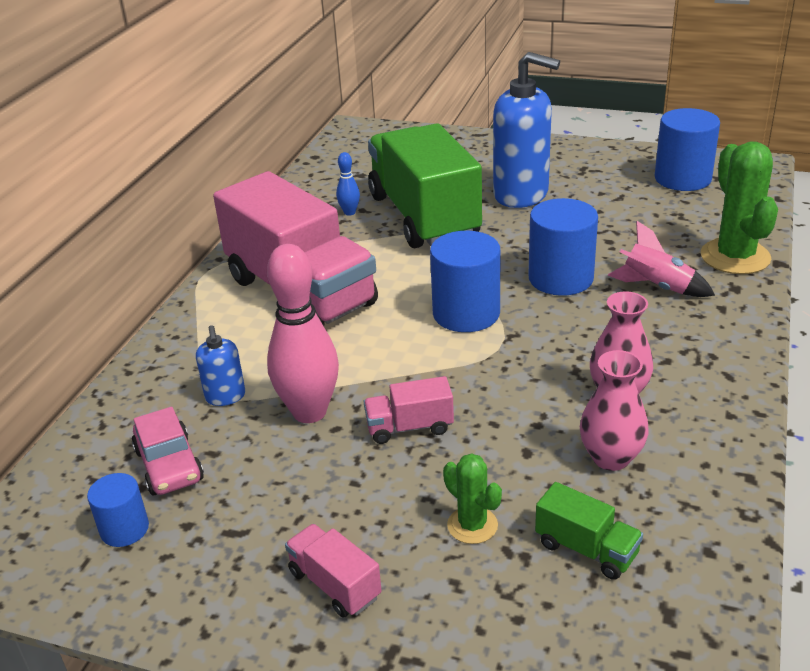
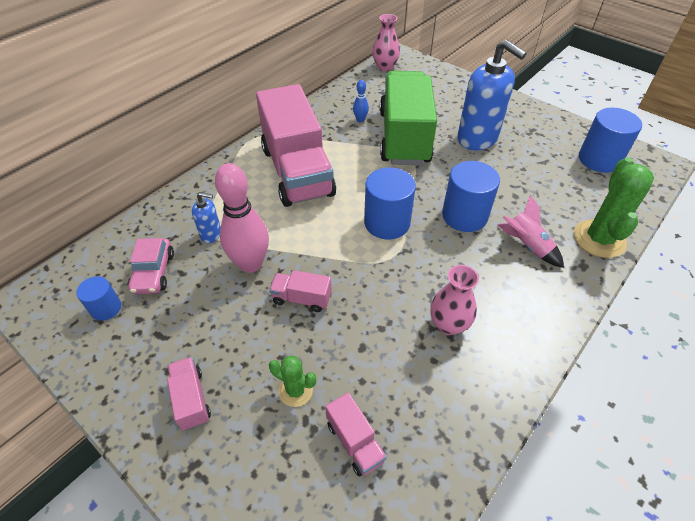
camera: 20 degrees right, 15 degrees up
blue soap dispenser [196,325,245,406] -> blue soap dispenser turned 90 degrees counterclockwise [192,192,221,243]
green cactus [443,453,502,544] -> green cactus turned 45 degrees counterclockwise [269,356,316,407]
green truck [535,482,643,580] -> pink truck [325,393,387,477]
pink vase [580,350,649,471] -> pink vase moved to [372,14,400,71]

